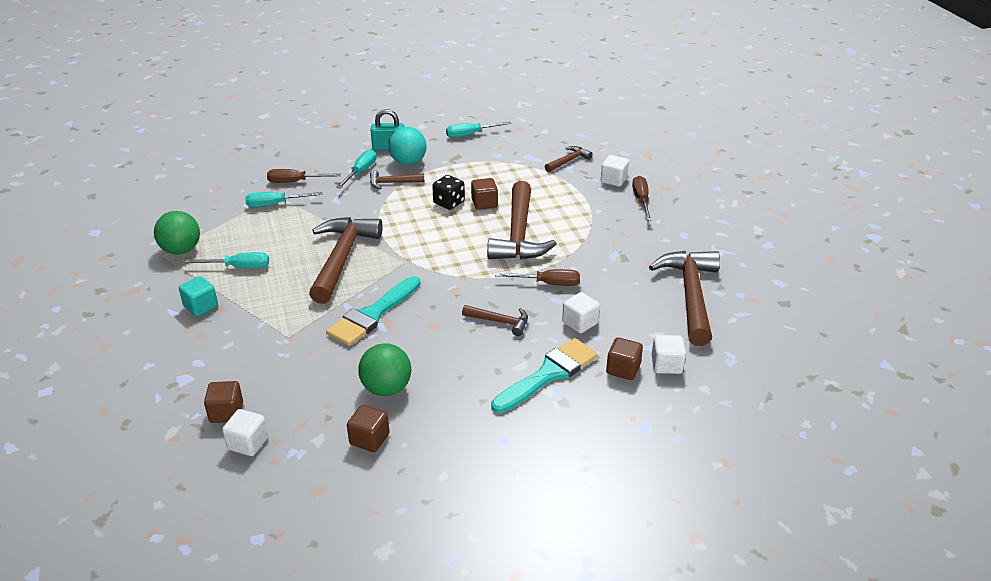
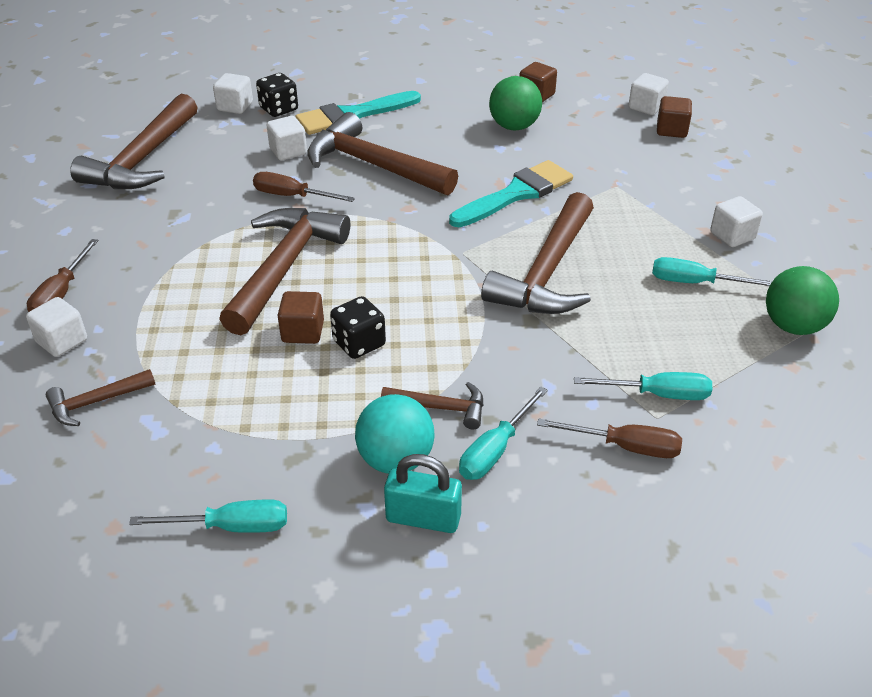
camera: 165 degrees left, 5 degrees up
turquoise cube [179,276,218,316] -> white cube [710,196,763,247]
brown hammer [462,305,528,336] -> brown hammer [307,112,458,195], size x2.06
brown cube [606,337,643,380] -> black dice [256,73,298,117]

